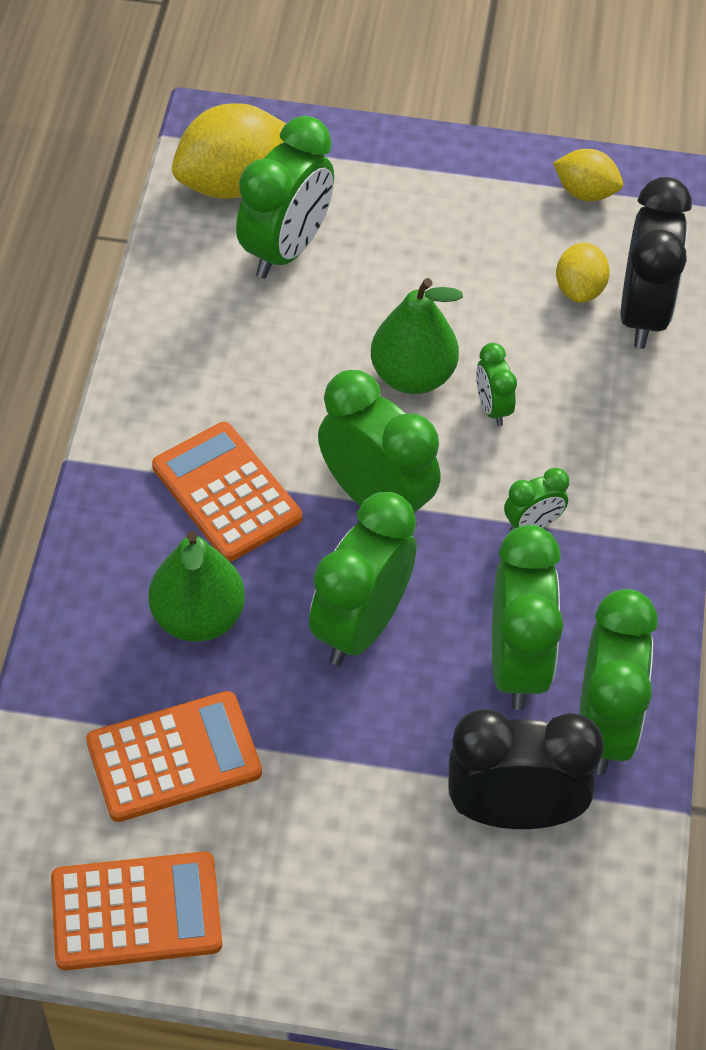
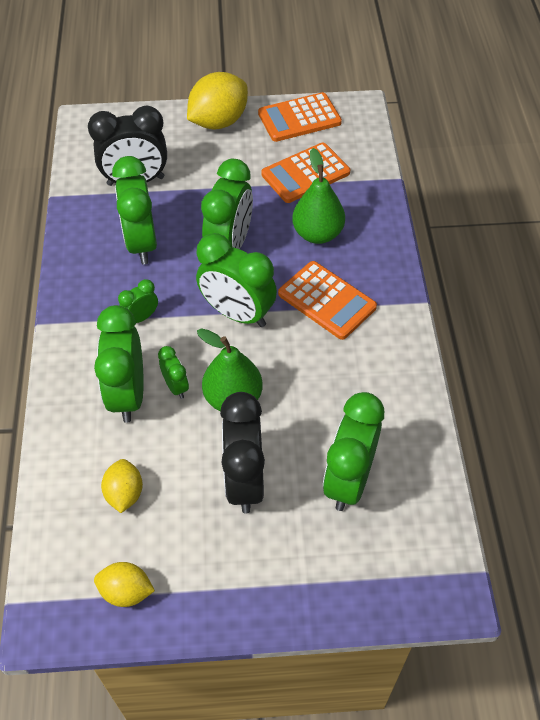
camera: 170 degrees right, 0 degrees up
yellow lemon [172,103,286,199] -> yellow lemon moved to [187,72,248,129]
green clock [579,589,658,775] -> green clock moved to [94,305,144,423]
black clock [620,177,692,349] -> black clock moved to [220,392,265,513]

